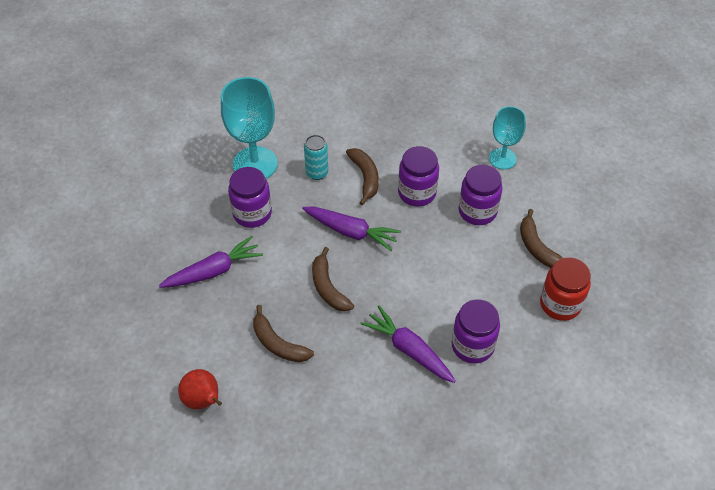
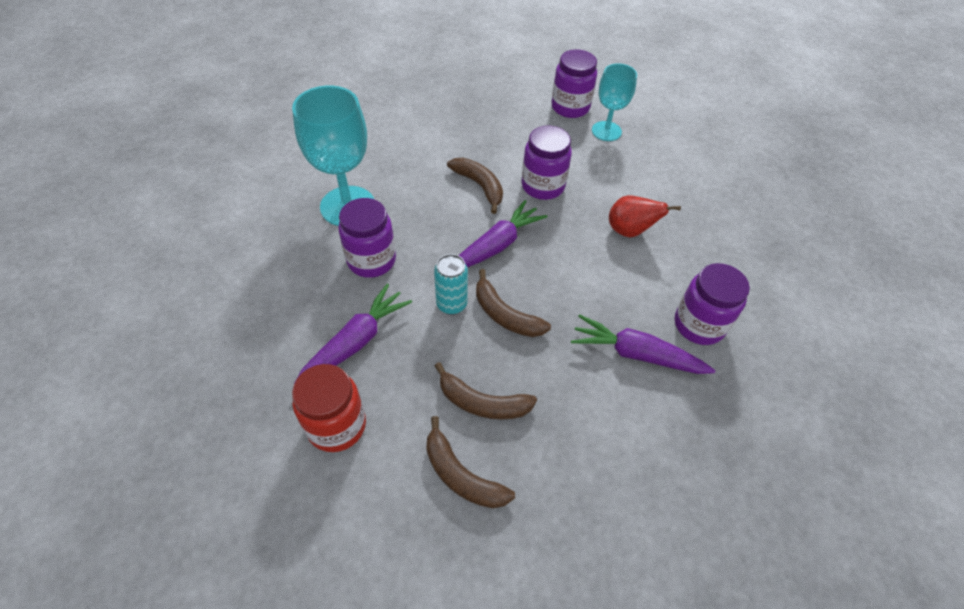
camera: 25 degrees left, 0 degrees up
red pear [178,369,222,409] -> red pear moved to [609,195,681,237]
purple carrot [302,206,401,251] -> purple carrot turned 45 degrees counterclockwise [458,200,547,268]
turquoise can [304,135,328,180] -> turquoise can moved to [434,254,468,315]
purple jar [459,165,502,225] -> purple jar moved to [551,49,597,118]
brown banana [520,209,563,268] -> brown banana moved to [426,416,515,508]
red jar [540,257,591,321] -> red jar moved to [292,364,366,452]

